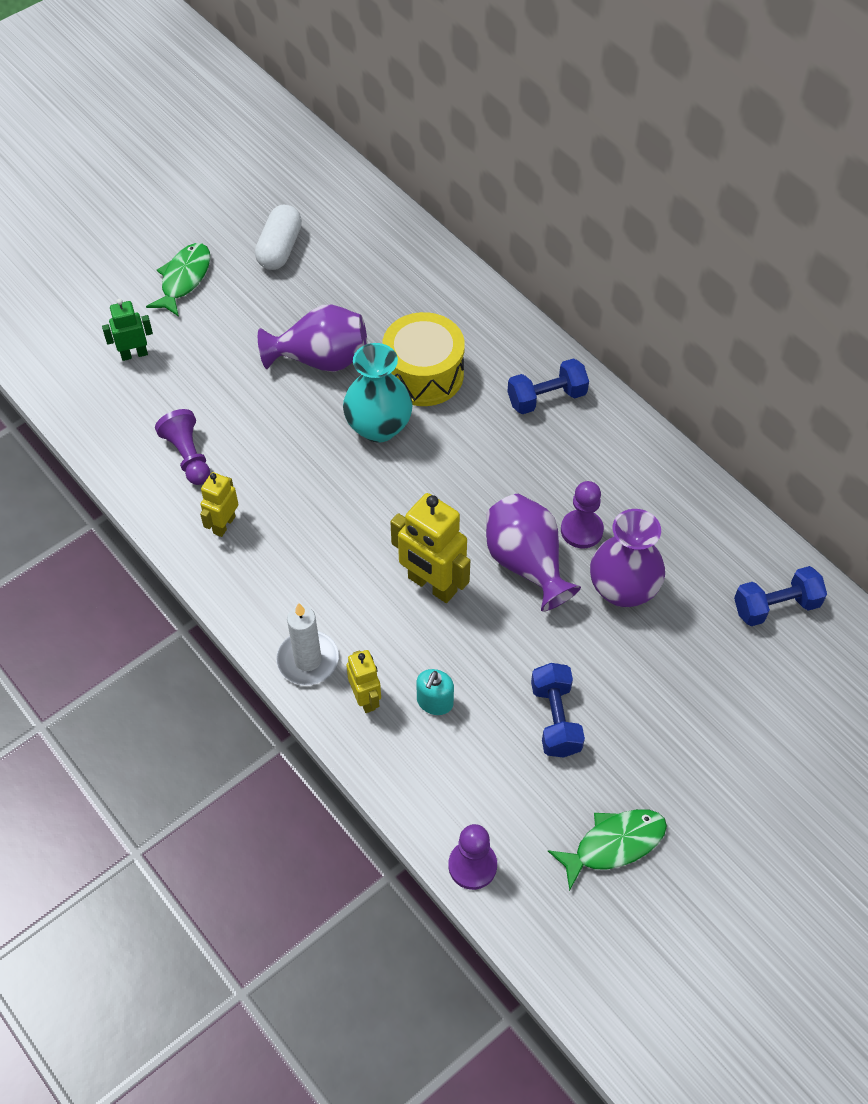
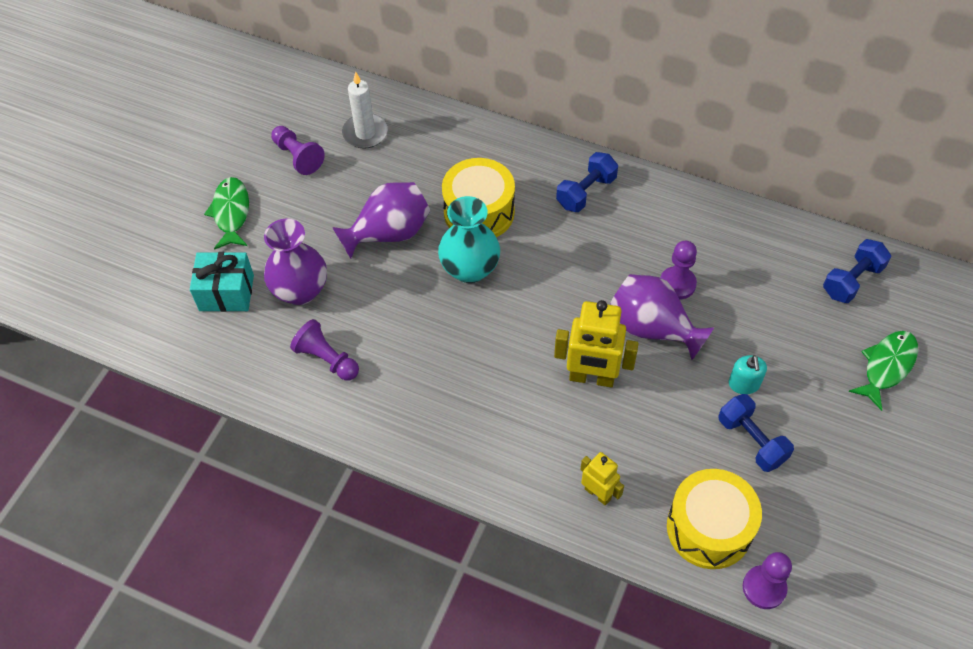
camera: 25 degrees left, 0 degrees up
green robot [102,298,153,361] -> turquoise gift [190,252,254,312]
yellow robot [200,472,238,537] -> none
white capsule [255,205,302,270] -> purple pawn [271,126,325,175]
white candle [276,603,339,686] -> white candle moved to [342,72,388,149]
turquoise soap dispenser [416,669,454,715] -> turquoise soap dispenser moved to [729,355,767,394]
green fish [548,809,667,891] -> green fish moved to [849,331,918,411]
purple vase [590,509,665,607] -> purple vase moved to [264,219,327,305]
none -> yellow drum [667,469,762,569]

